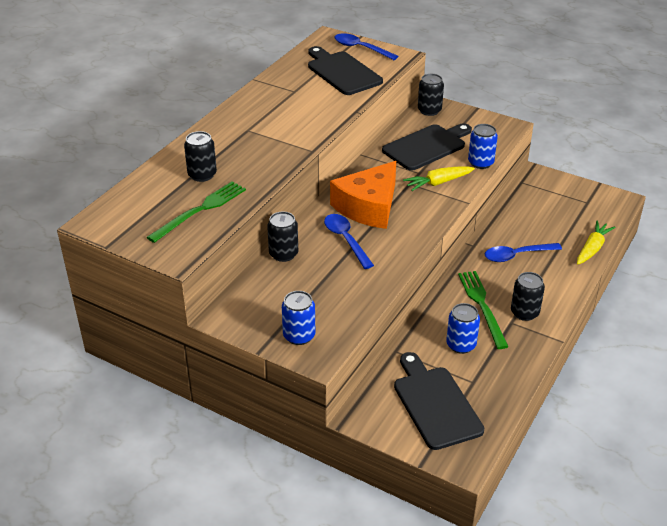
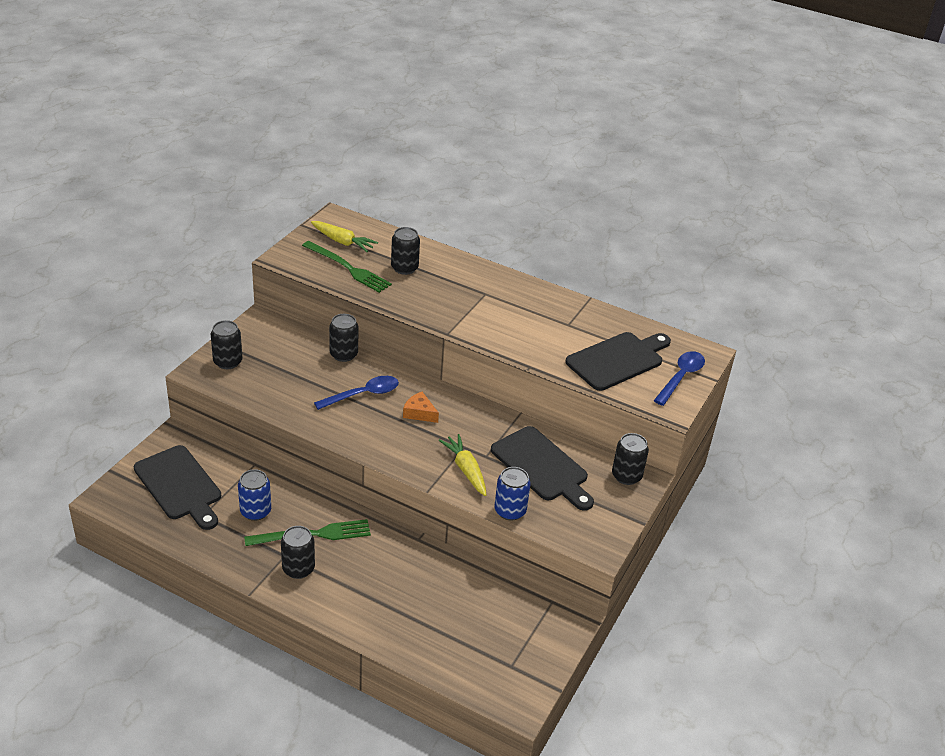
camera: 85 degrees right, 0 degrees up
blue can [282,291,315,345] -> black can [211,320,242,369]
orange cheese [330,161,396,229] -> orange cheese [403,392,439,423], size x0.43
black cutting board [394,352,484,450] -> black cutting board turned 75 degrees clockwise [134,445,221,530]
blue spoon [485,243,562,262] -> none
yellow carrot [577,221,616,265] -> yellow carrot moved to [311,221,378,252]

